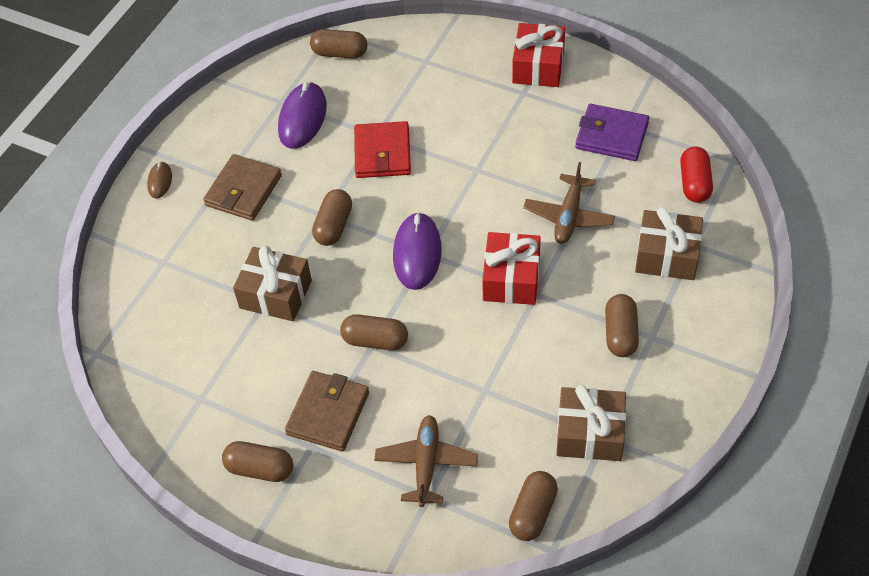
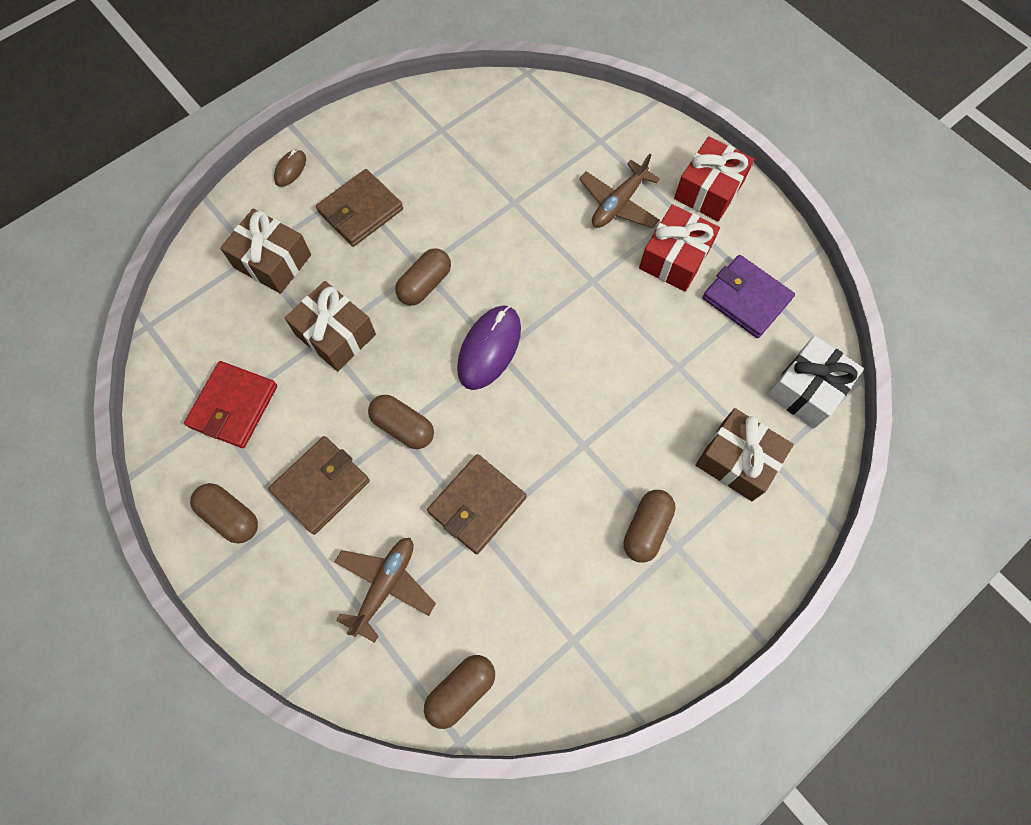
camera: 20 degrees right, 15 degrees up
purple mouse [278,82,327,149] -> none
brown capsule [310,29,367,59] -> none
red wallet [354,121,411,178] -> red wallet moved to [184,361,277,448]
red gift [482,232,541,305] -> red gift moved to [639,204,720,292]
brown plane [523,162,615,244] -> brown plane moved to [579,154,660,228]
brown gift [556,385,626,461] -> brown gift moved to [220,209,311,294]
red capsule [680,146,713,203] -> white gift [767,336,864,429]
none -> brown wallet [427,454,527,554]

